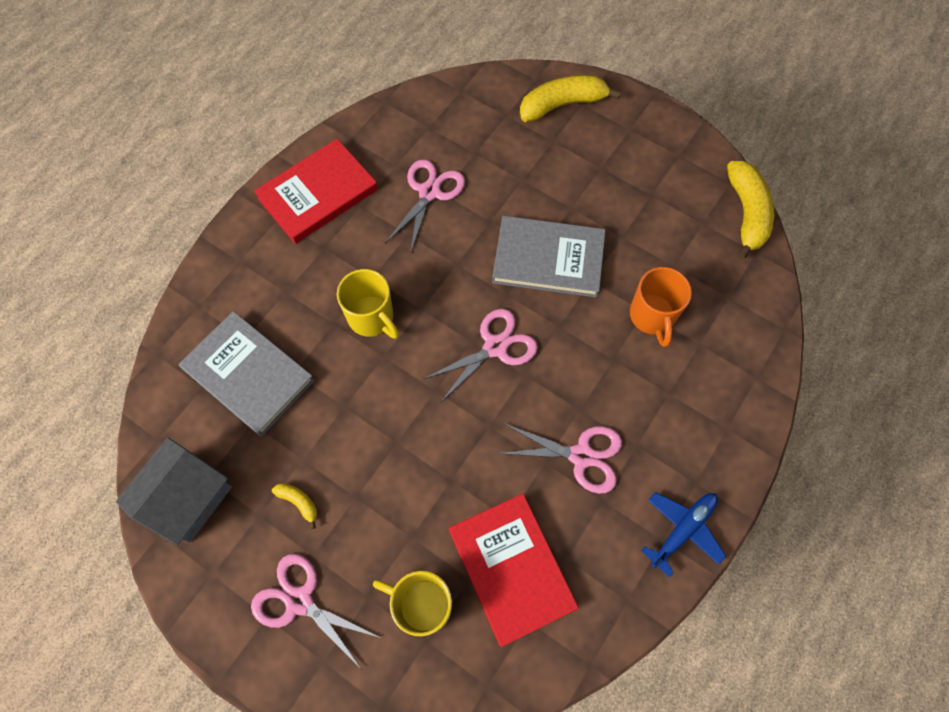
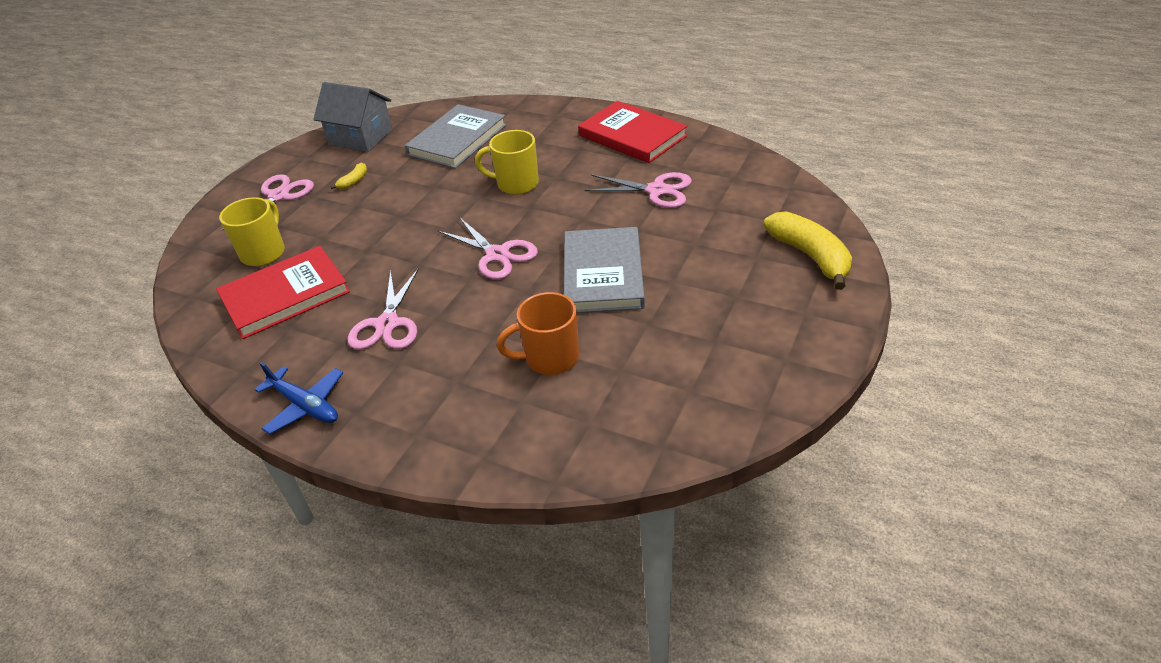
camera: 85 degrees right, 25 degrees down
yellow mug [337,269,399,339] -> yellow mug turned 60 degrees clockwise [475,130,539,195]
yellow banana [727,161,774,260] -> none

